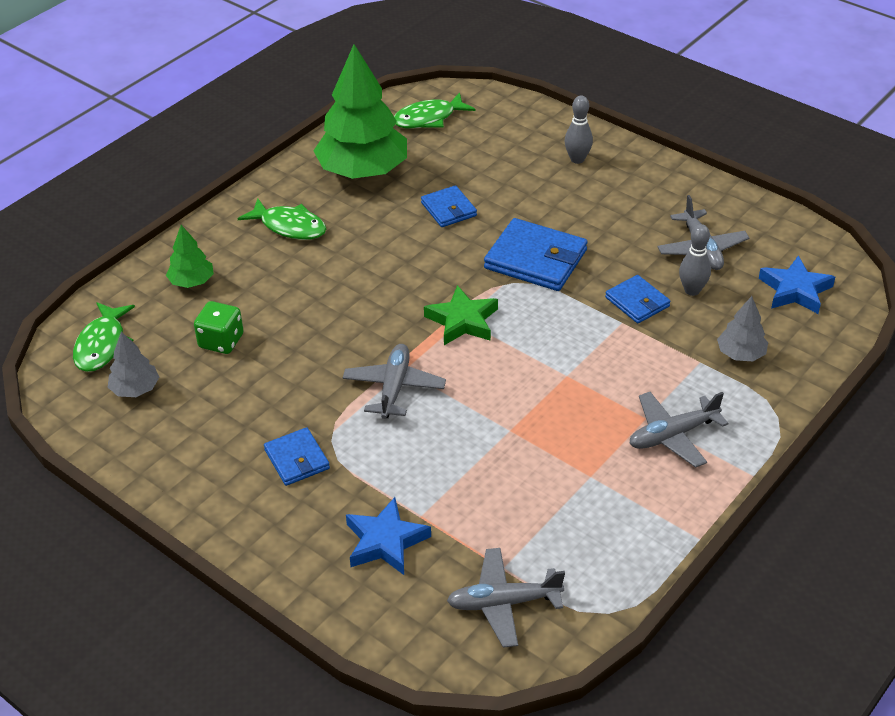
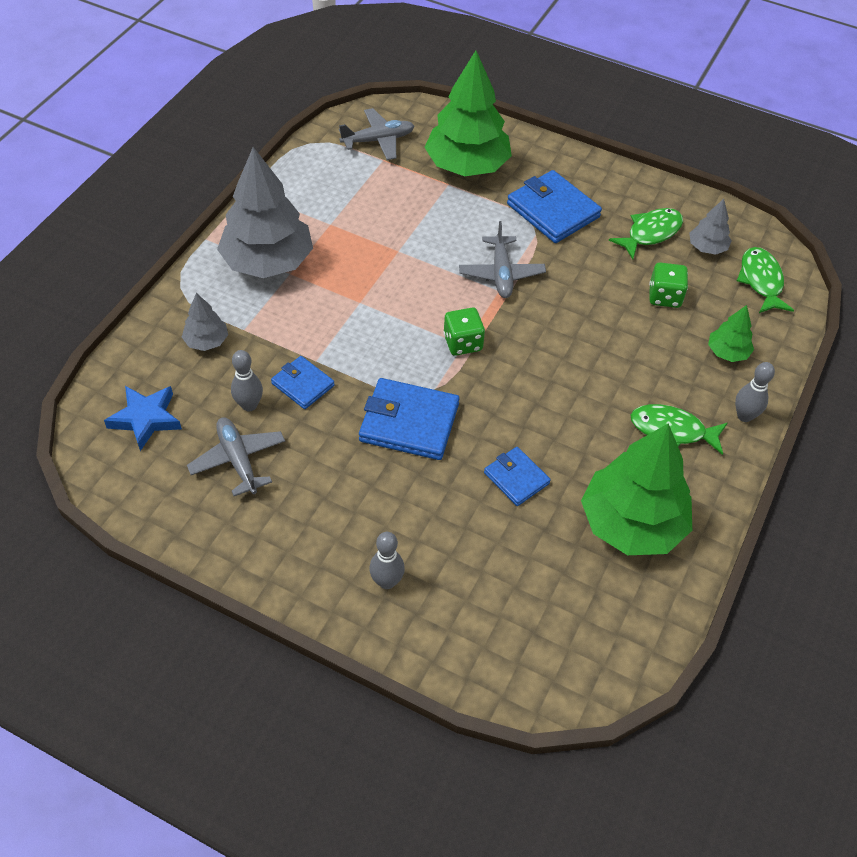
camera: 165 degrees right, 10 degrees up
blue wallet [264,427,330,486] -> blue wallet [507,170,602,243], size x1.71
blue star [346,497,431,575] -> green tree [424,50,512,176]
green fish [394,92,476,129] -> green fish moved to [609,208,683,259]
green star [424,285,498,345] -> green dice [444,308,485,356]
grey plane [629,392,729,468] -> grey tree [217,147,313,278]
none -> grey bowling pin [735,362,775,422]

